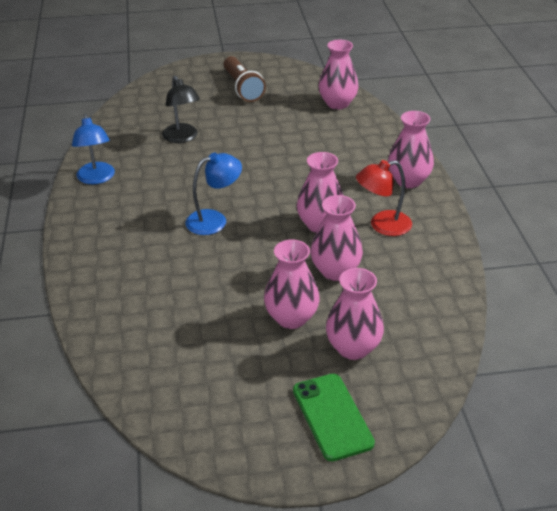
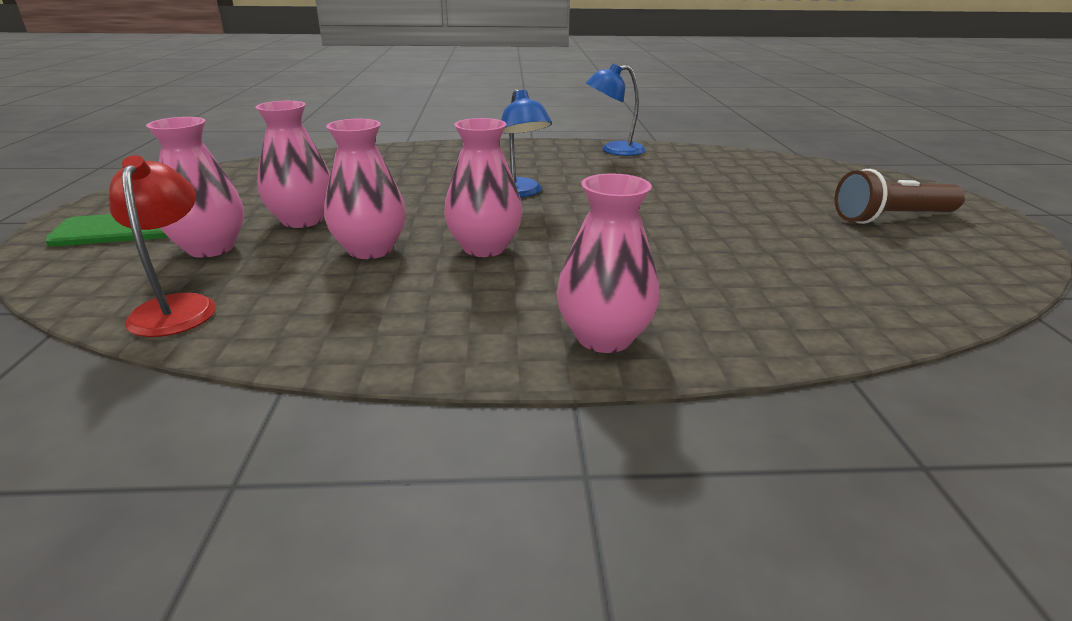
camera: 95 degrees right, 10 degrees down
black lamp [162,76,200,143] -> none
pink vase [319,40,359,109] -> none
red lamp [356,160,412,236] -> red lamp moved to [109,155,216,337]

